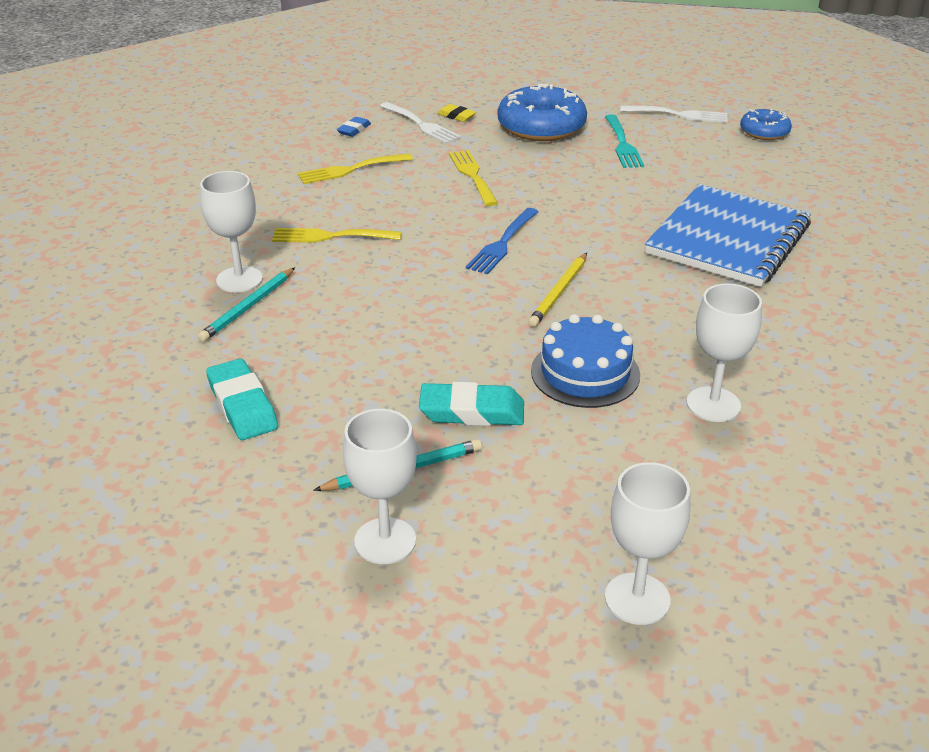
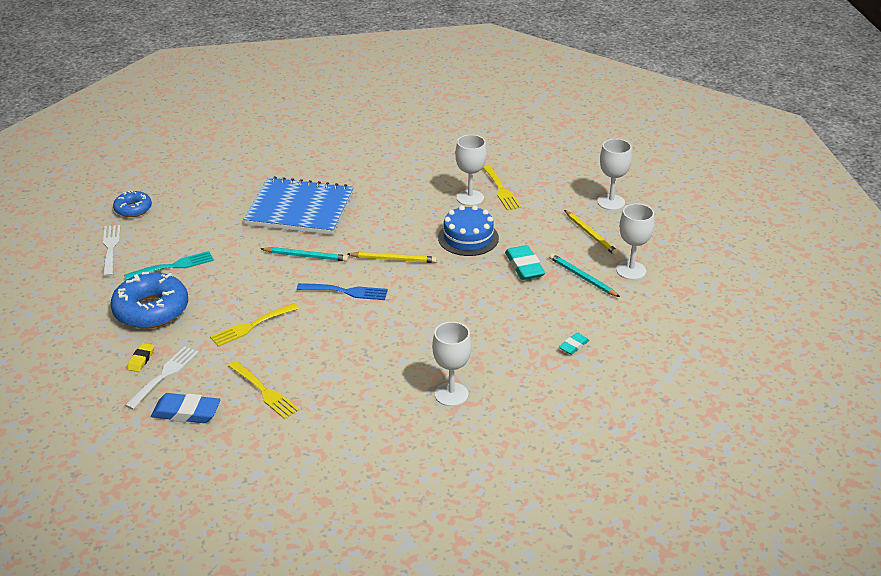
camera: 110 degrees left, 0 degrees up
turquoise pencil [198,268,295,342] -> turquoise pencil moved to [261,247,348,262]
turquoise eraser [206,358,278,440] -> turquoise eraser [559,333,589,355], size x0.56
yellow fork [272,228,401,243] -> yellow fork moved to [483,165,521,210]
blue eraser [337,117,371,137] -> blue eraser [151,393,221,423], size x1.78
none -> yellow pencil [564,210,619,256]

